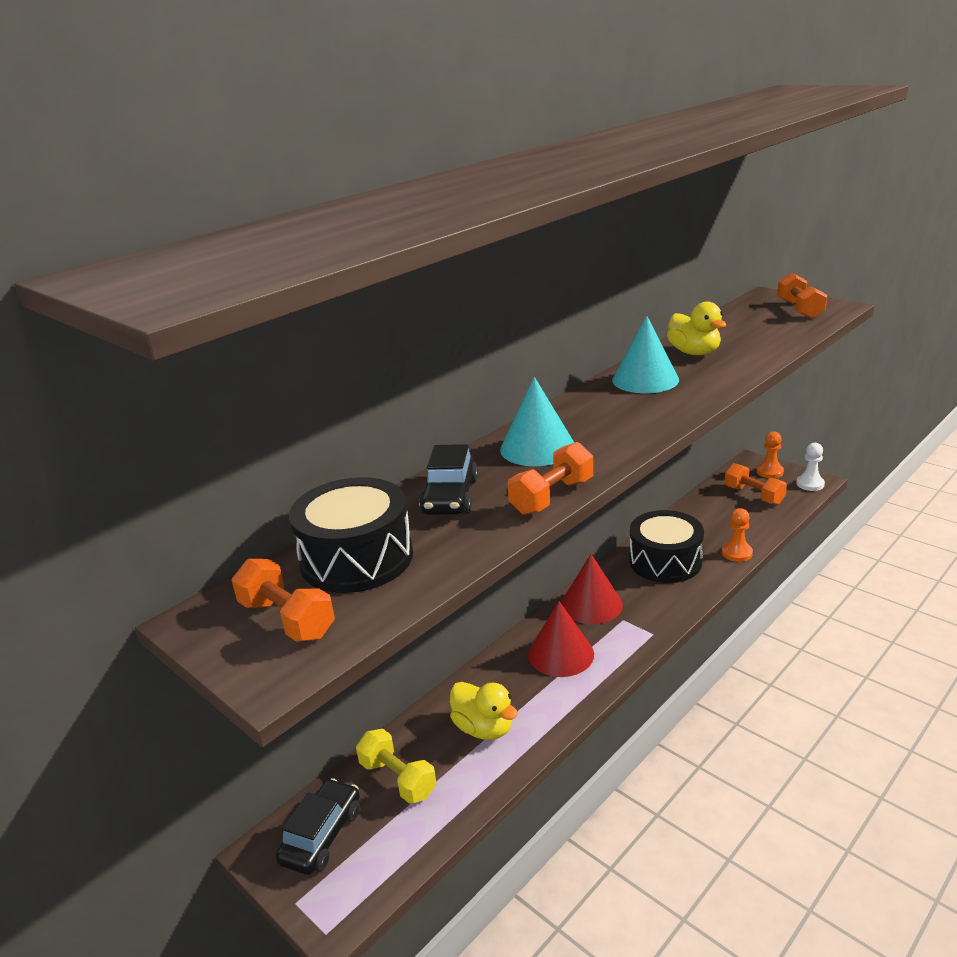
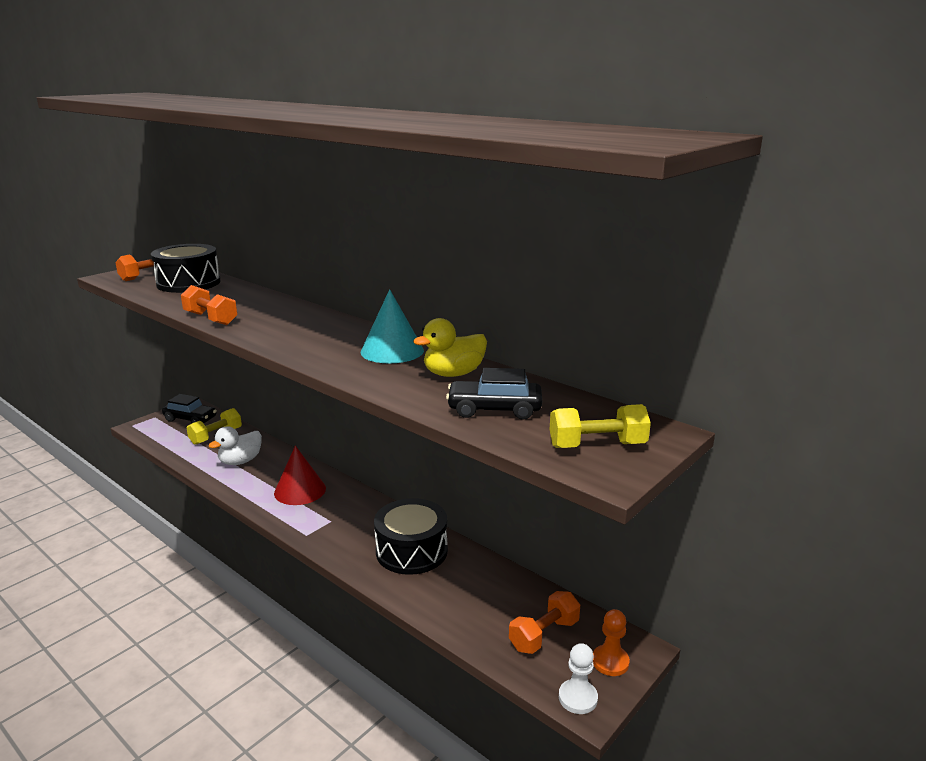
camera: 85 degrees right, 5 degrees down
black car [419,444,478,515] -> black car moved to [446,368,542,420]
yellow duck [450,682,518,740] -> white duck [208,426,262,465]
turquoise cone [500,377,574,466] -> none
red cone [561,554,623,624] -> none
orange pawn [722,508,753,562] -> none
orange dumbbell [777,273,827,319] -> yellow dumbbell [550,404,651,448]

